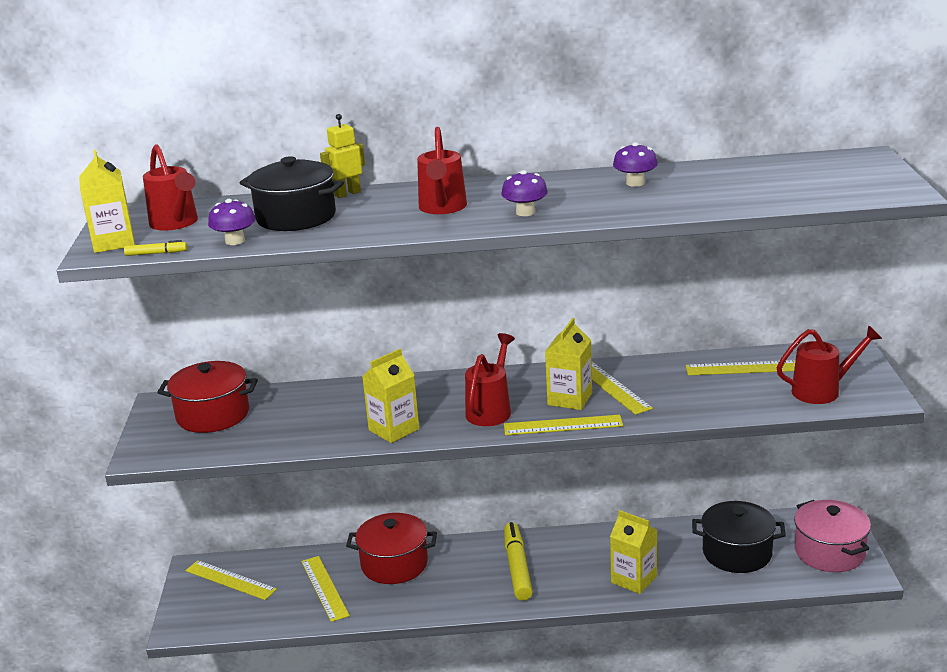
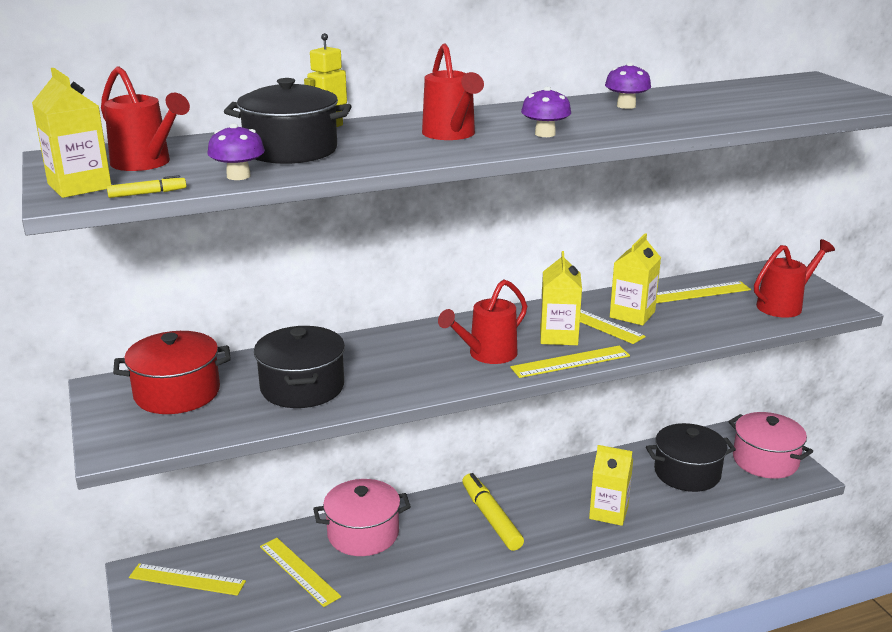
camera: 20 degrees left, 0 degrees up
red pot [346,513,437,584] -> pink pot [313,479,411,556]
yellow carton [362,349,419,443] -> yellow carton moved to [610,233,661,326]
red watering can [465,333,515,426] -> red watering can turned 135 degrees counterclockwise [438,279,527,364]
none -> black pot [254,326,345,408]

